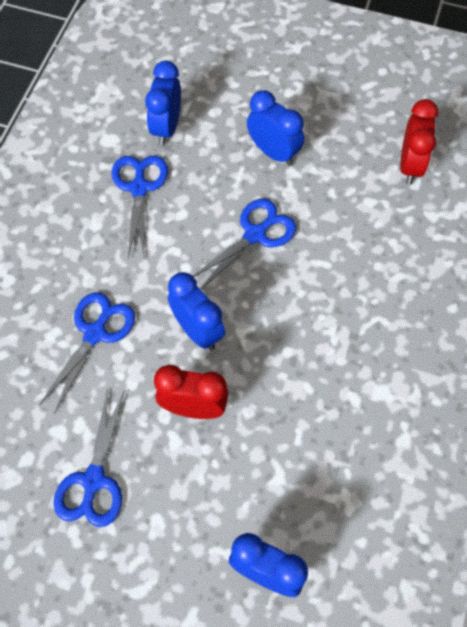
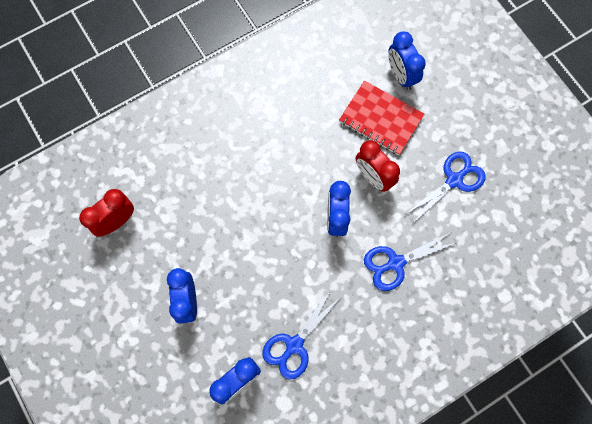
camera: 140 degrees left, 10 degrees up
blue scissors [193,199,296,289] -> none
none -> red notebook [339,81,424,155]

